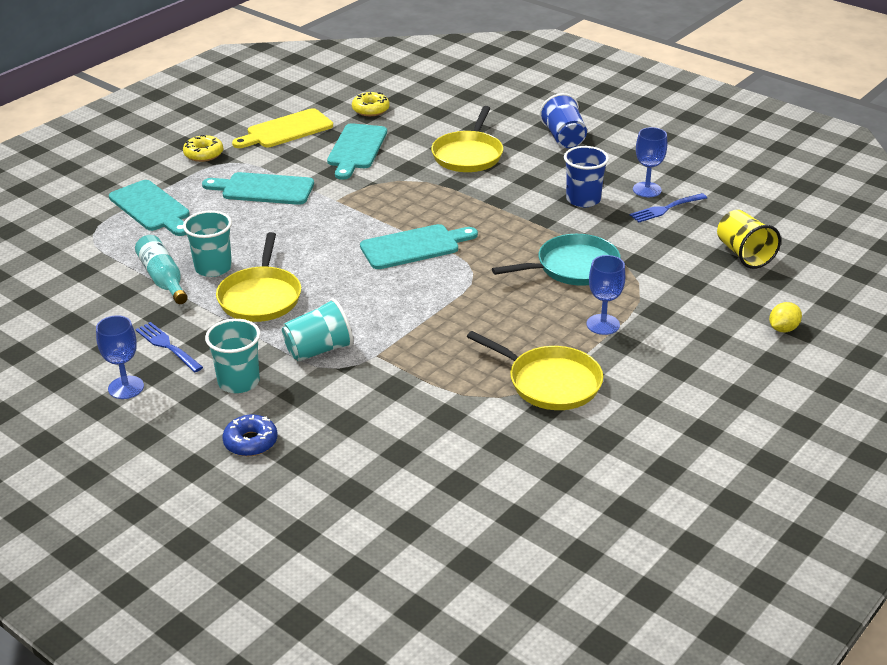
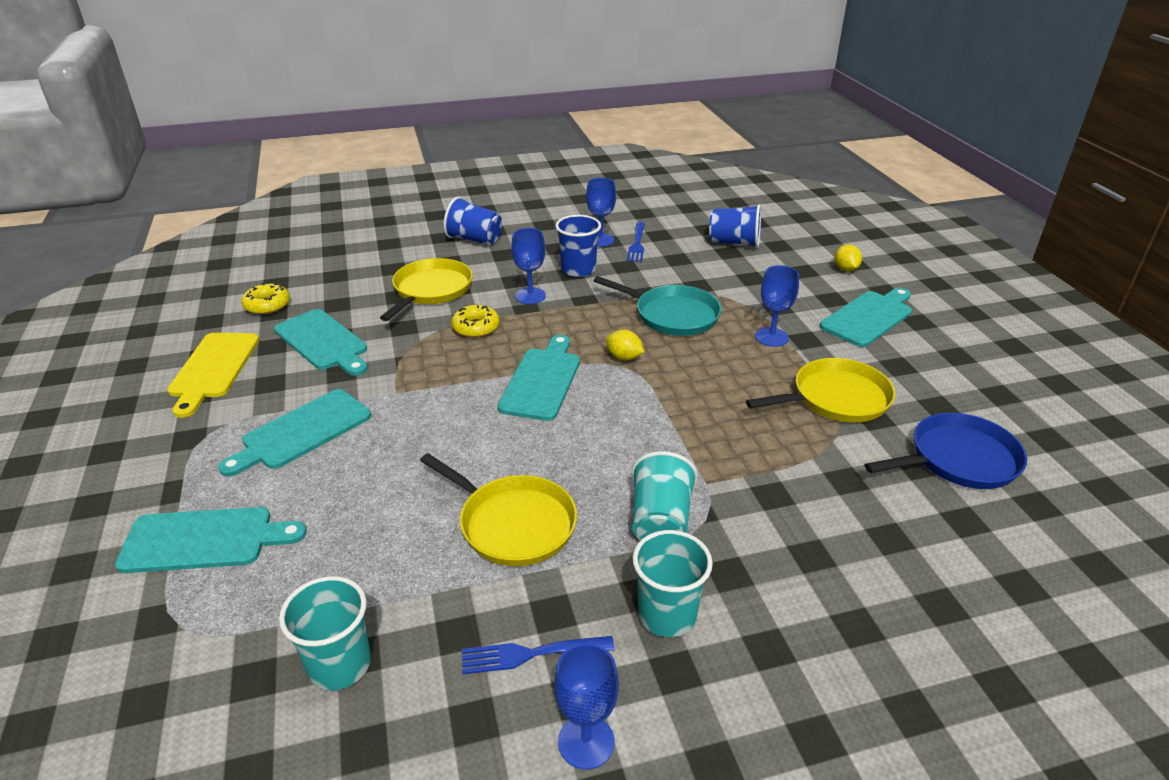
camera: 55 degrees left, 0 degrees up
turquoise bottle [135,235,188,304] -> none
yellow donut [183,135,223,162] -> yellow donut moved to [451,305,500,338]
turquoise cup [183,211,232,277] -> turquoise cup moved to [279,576,371,690]
blue donut [222,414,278,456] -> none
yellow pan [431,106,503,172] -> yellow pan turned 120 degrees counterclockwise [380,258,473,321]
turquoise pan [492,234,621,286] -> turquoise pan turned 105 degrees clockwise [594,276,722,336]
yellow cup [717,210,781,269] -> blue cup [709,204,761,248]
none -> blue goblet [511,228,546,304]
none -> yellow lemon [606,330,644,360]
none -> turquoise cutting board [820,288,912,347]
none -> blue pan [865,413,1027,489]

